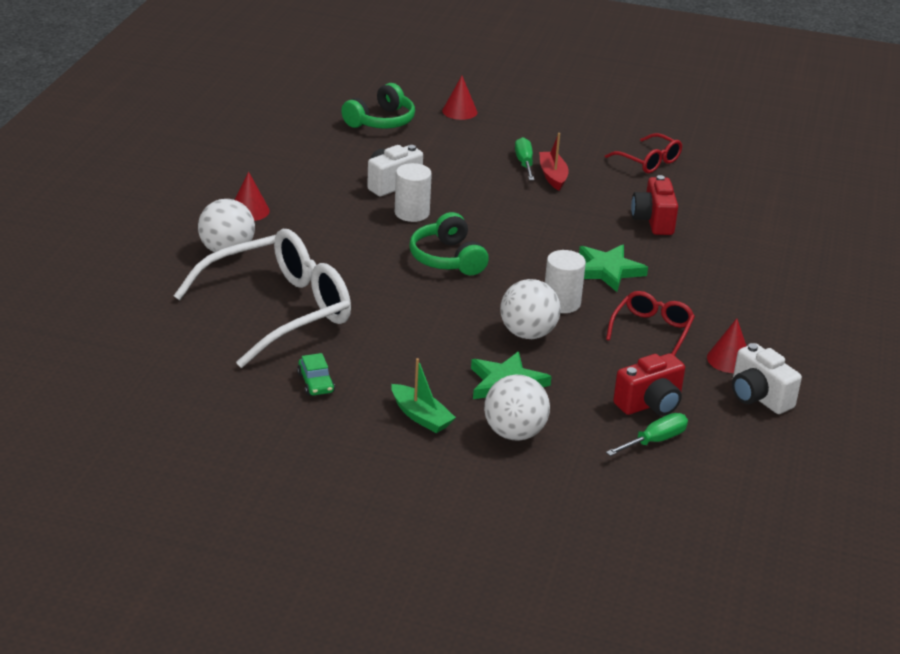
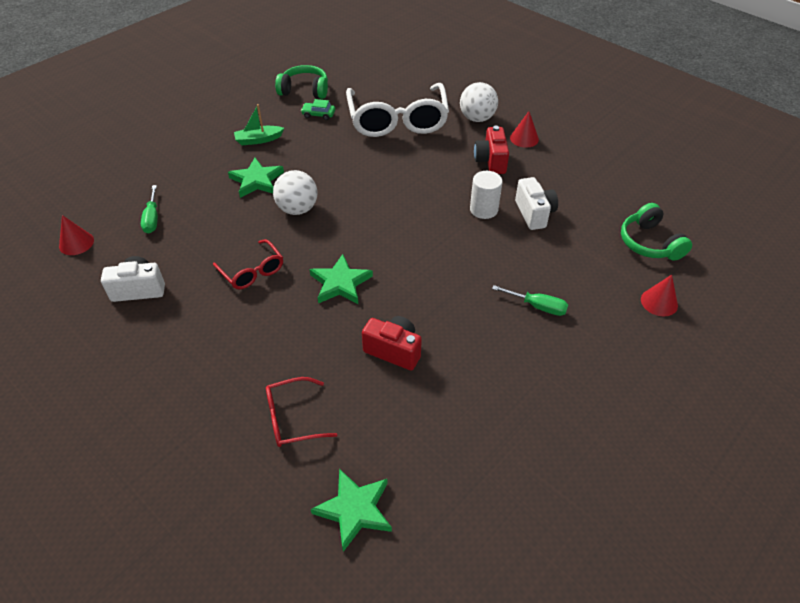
camera: 120 degrees right, 15 degrees up
green headphones [409,212,489,275] -> green headphones moved to [275,65,328,99]
white ball [484,375,550,441] -> none
red boat [539,133,569,190] -> none
white cylinder [545,250,586,313] -> none
red glasses [605,133,682,173] -> red glasses moved to [266,377,337,447]
red camera [613,353,685,416] -> red camera moved to [474,126,509,174]
red cone [707,318,746,373] -> red cone moved to [59,215,94,255]
none -> green star [311,468,392,552]

